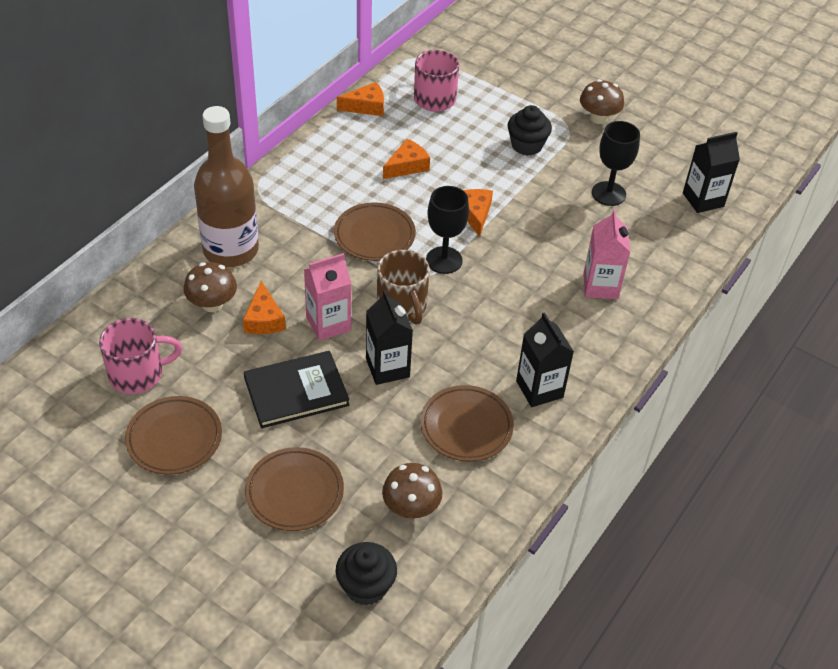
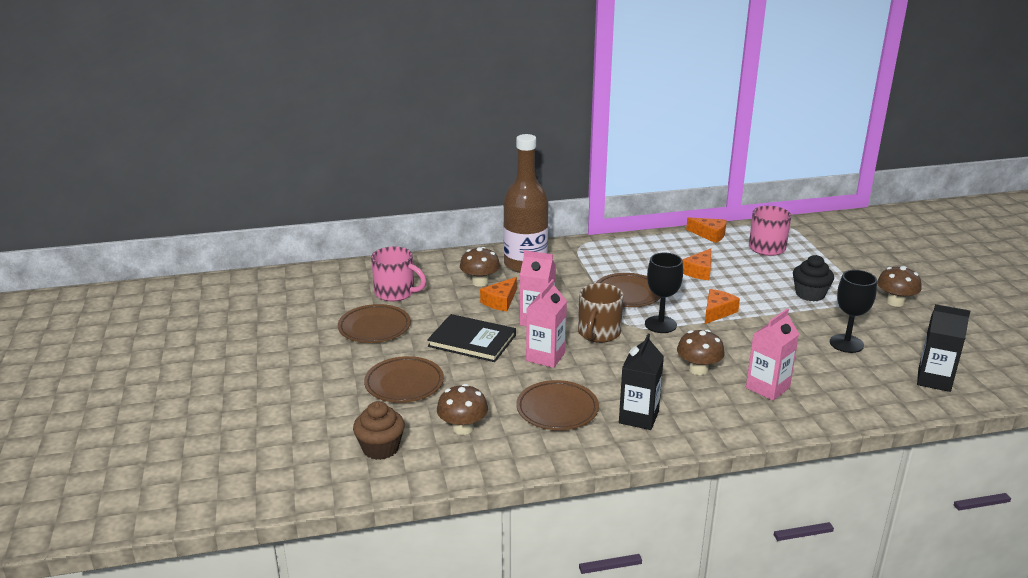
camera: 45 degrees right, 20 degrees down
black cupcake [336,542,397,606] -> brown cupcake [353,401,405,460]
black carton [366,290,413,385] -> pink carton [526,279,567,368]
orange cheese [383,139,430,179] -> orange cheese turned 120 degrees clockwise [682,249,711,280]
none -> brown mushroom [677,330,725,375]

